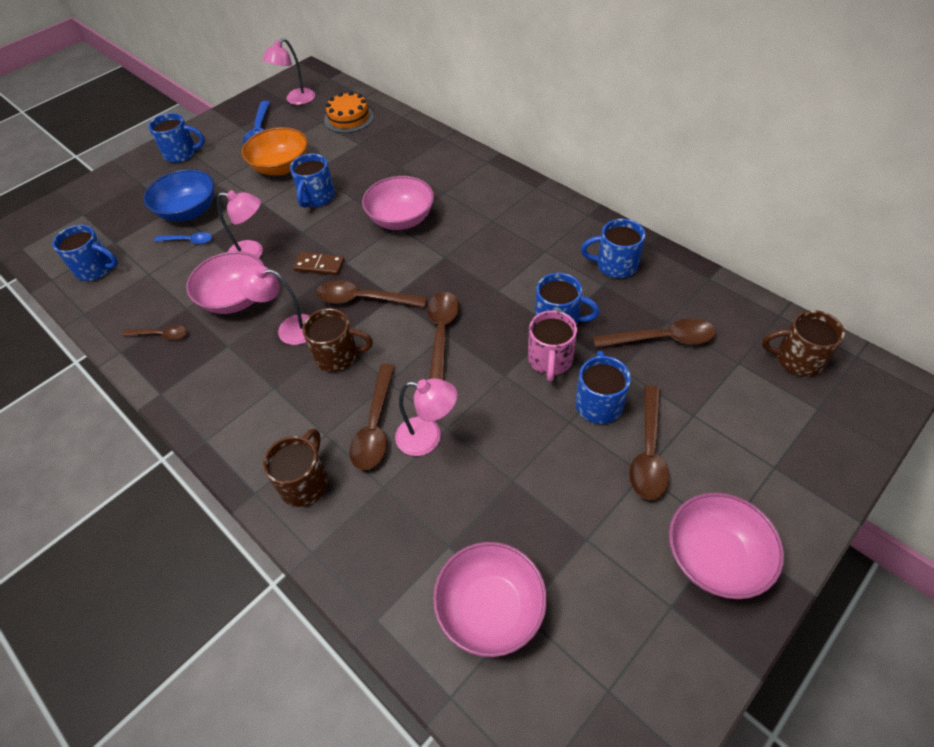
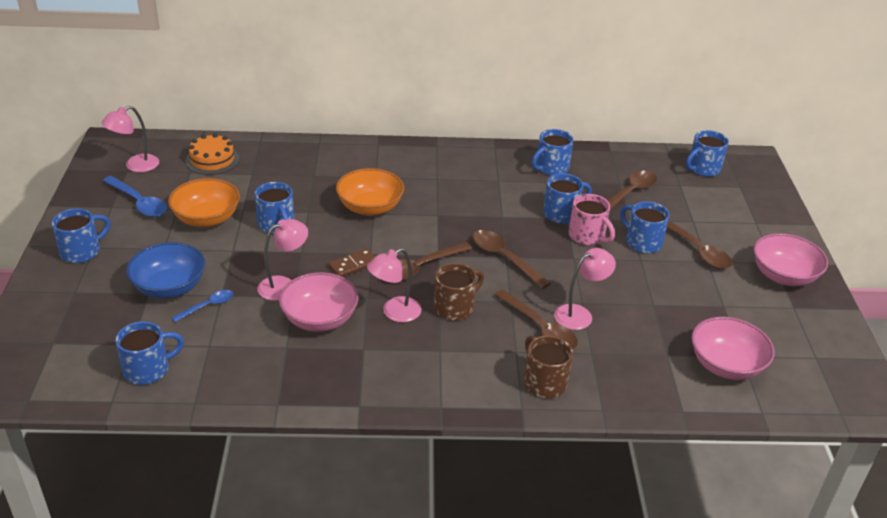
camera: 50 degrees left, 15 degrees down
brown spoon [122,325,187,340] -> none
pink lamp [262,38,315,105] -> pink lamp turned 60 degrees clockwise [102,106,159,172]
pink bowl [362,176,434,230] -> orange bowl [336,168,404,216]
brown mug [762,310,845,377] -> blue mug [686,130,729,177]

